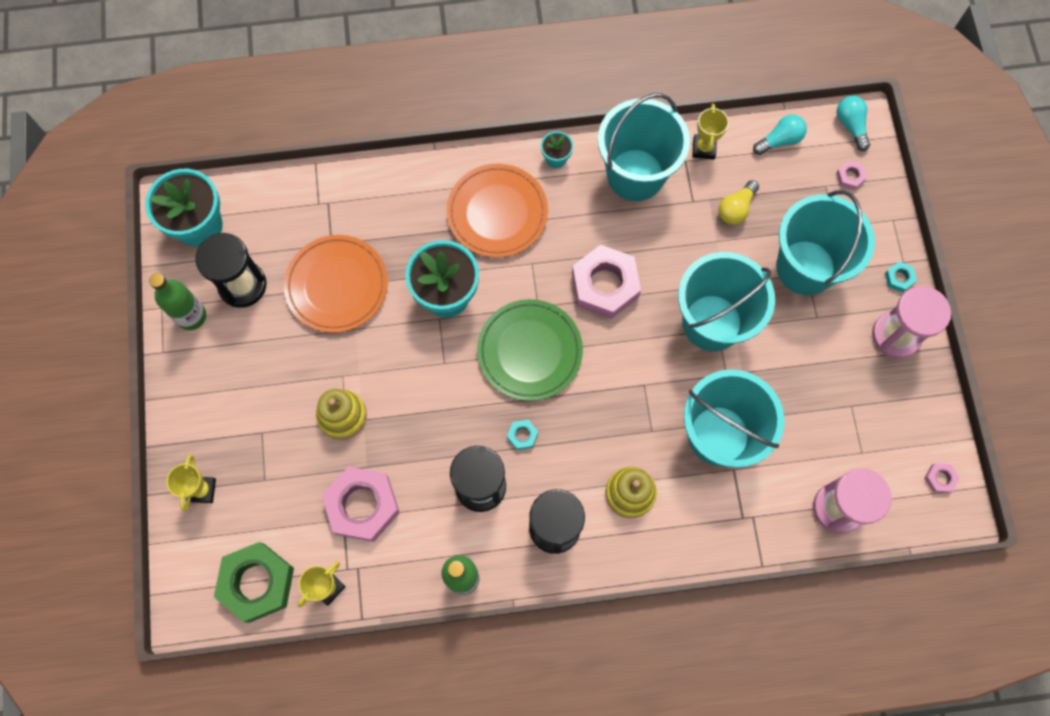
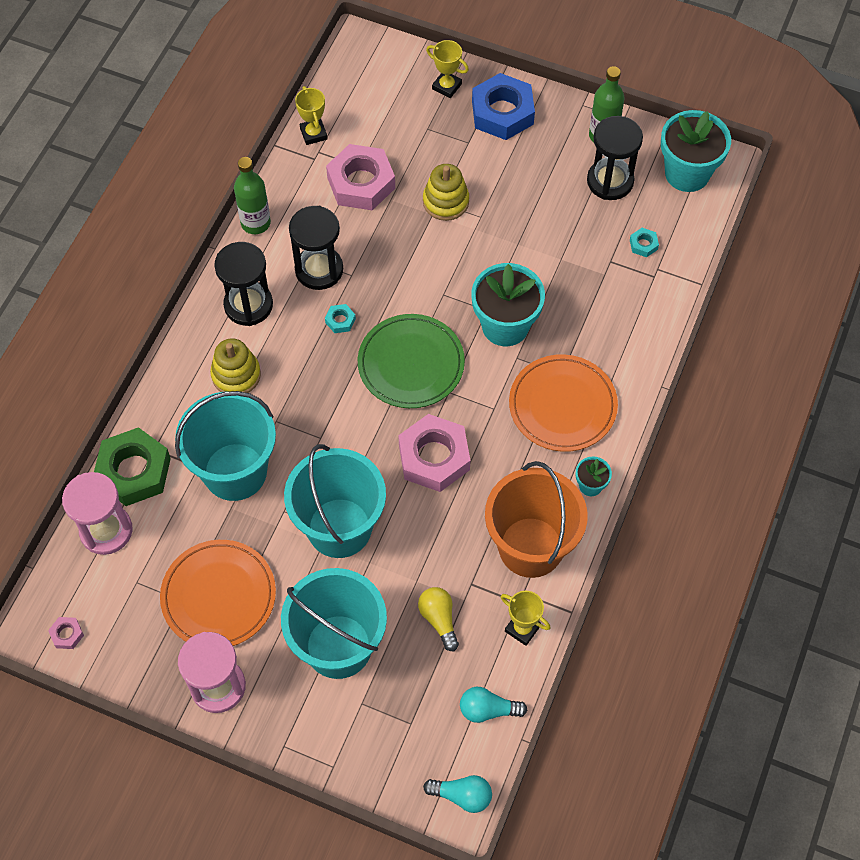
camera: 120 degrees right, 10 degrees down
green nut [214,542,294,623] -> green nut moved to [94,427,171,506]
orange plate [284,235,388,333] -> orange plate moved to [160,540,276,646]
turquoise bucket [598,93,690,201] -> orange bucket [485,461,588,578]
turquoise light bulb [753,114,807,155] -> turquoise light bulb turned 90 degrees clockwise [460,687,527,723]
pink nut [836,160,867,190] -> none
turquoise nut [885,262,917,292] -> turquoise nut moved to [630,228,659,257]
none -> blue nut [472,73,535,140]

